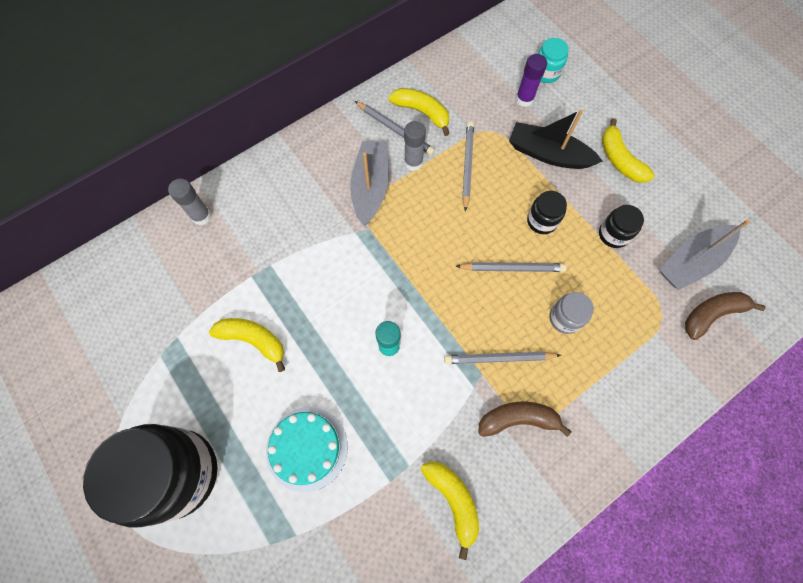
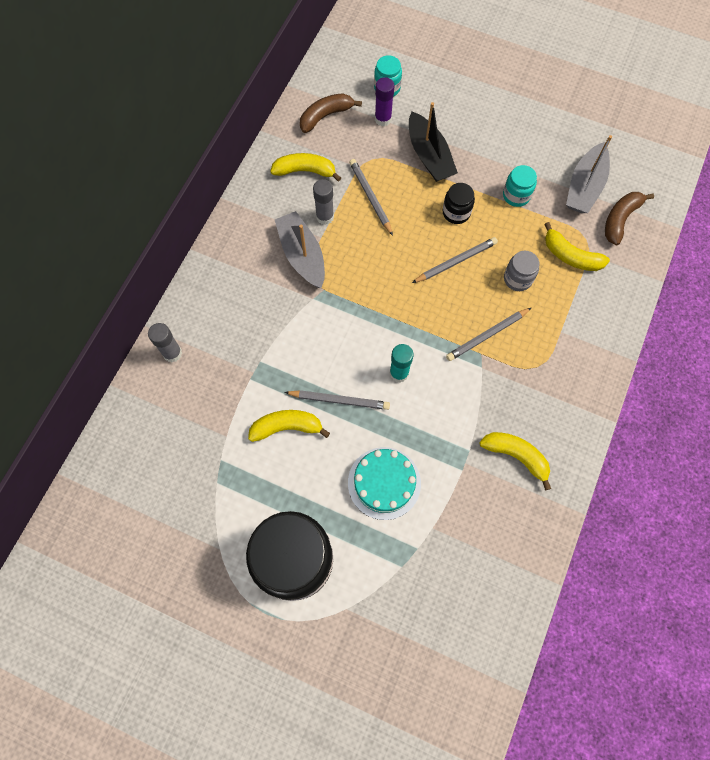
camera: 30 degrees left, 0 degrees up
grey pencil [355,101,435,155] -> grey pencil moved to [284,390,390,410]
brown banana [478,402,571,437] -> brown banana moved to [300,93,362,133]
black boat [509,109,603,169] -> black boat turned 105 degrees counterclockwise [409,102,458,182]
black jar [599,205,644,248] -> turquoise jar [503,165,537,207]
yellow banana [602,118,655,183] -> yellow banana moved to [544,222,610,271]

